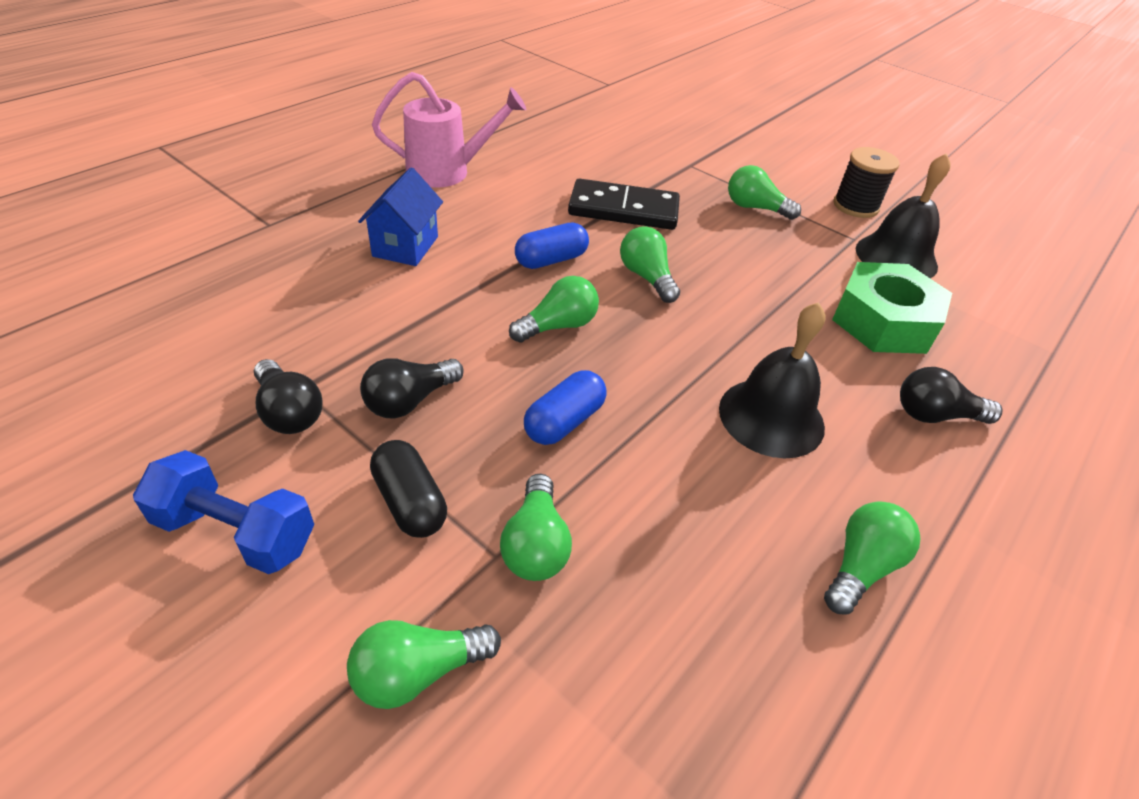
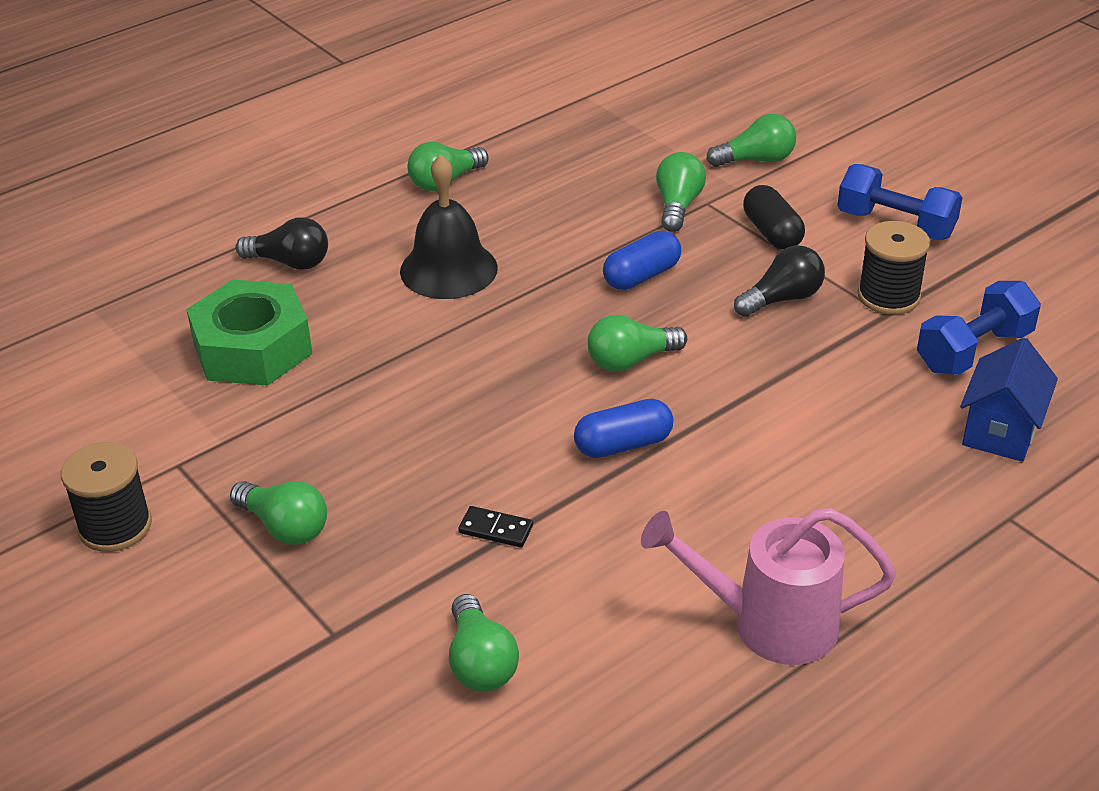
camera: 165 degrees left, 5 degrees down
black light bulb [254,359,322,434] -> black spool [858,221,930,315]
blue house [358,168,443,266] -> blue house moved to [960,338,1058,462]
black domino [568,179,680,230] -> black domino [458,506,533,548], size x0.42
green light bulb [620,226,680,303] -> green light bulb moved to [449,594,519,692]
black bell [856,153,951,279] -> none
none -> blue dumbbell [917,281,1041,375]

